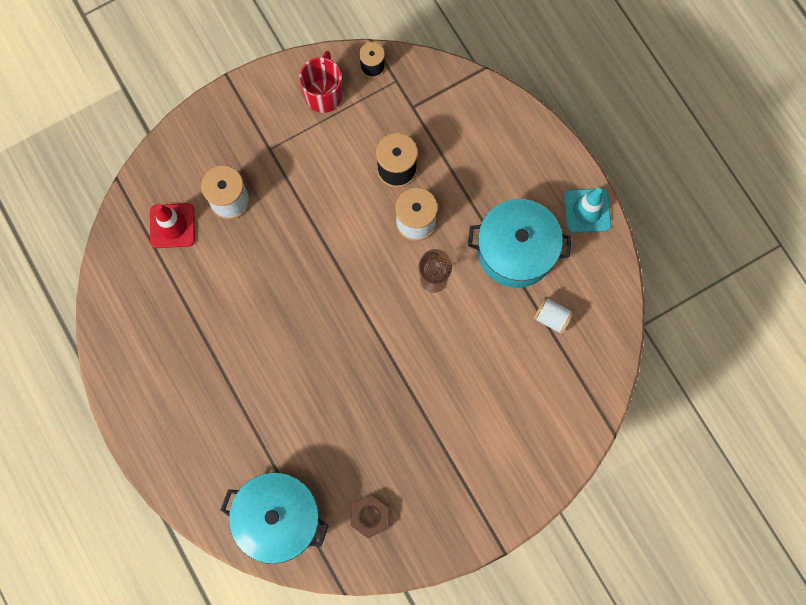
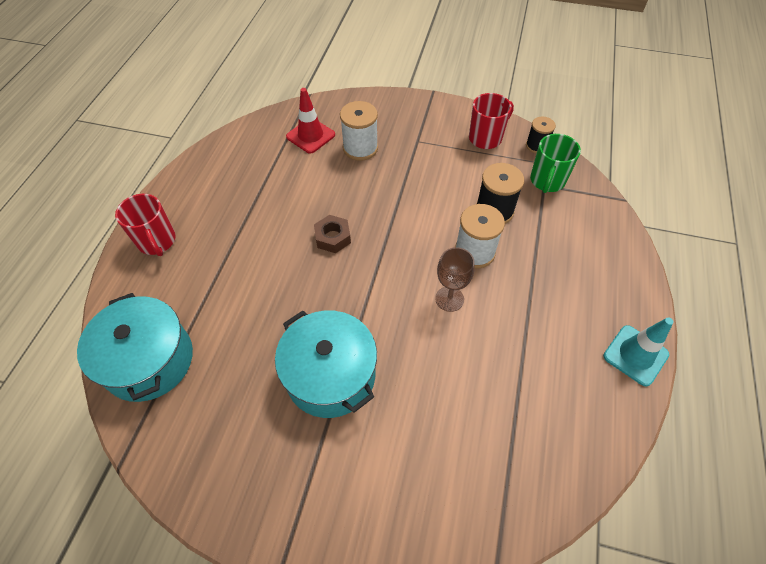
camera: 45 degrees right, 20 degrees down
brown nut [350,496,389,538] -> brown nut moved to [314,215,351,253]
turquoise pot [468,199,571,288] -> turquoise pot moved to [275,310,377,418]
white spool [533,296,574,335] -> none
none -> red mug [115,194,176,256]
none -> green mug [530,134,581,193]

